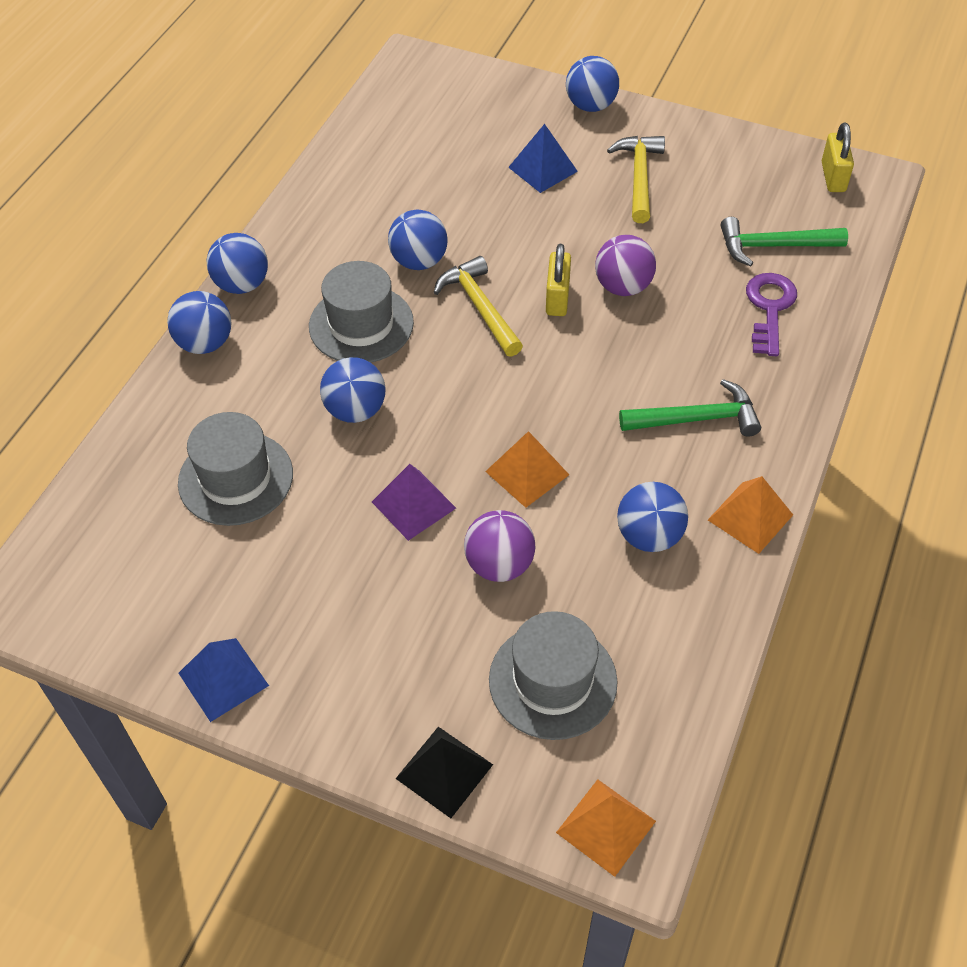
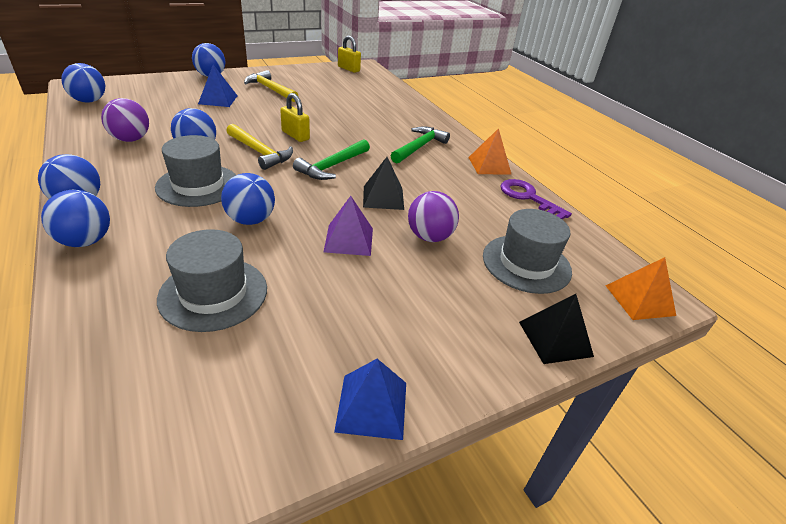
camera: 55 degrees left, 15 degrees down
yellow hammer [434,256,523,357] -> yellow hammer turned 150 degrees counterclockwise [226,124,293,170]
orange pyramid [485,431,569,508] -> black pyramid [363,157,404,210]
purple ball [595,235,656,296] -> purple ball moved to [101,98,149,142]
blue ball [617,482,688,552] -> blue ball moved to [61,63,105,103]
green hammer [720,217,848,266] -> green hammer moved to [293,140,370,180]
purple key [746,273,797,356] -> purple key moved to [500,179,572,219]

